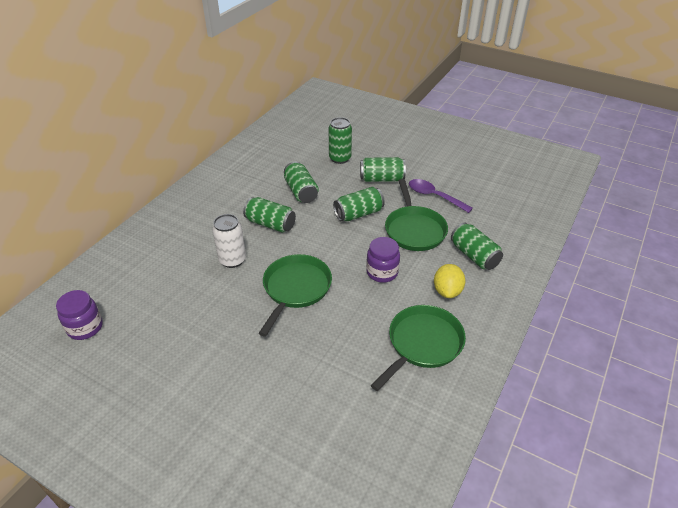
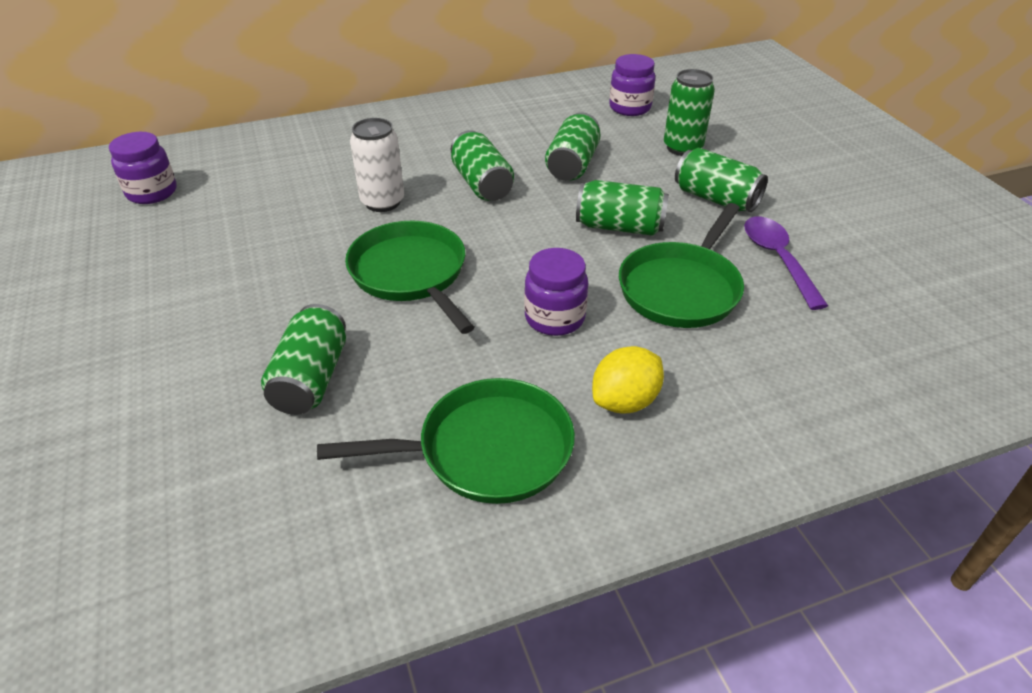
camera: 40 degrees right, 0 degrees up
green pan [259,254,332,337] -> green pan turned 90 degrees counterclockwise [345,221,475,334]
green can [451,223,503,270] -> green can moved to [261,304,346,415]
none -> purple jar [609,54,655,116]

